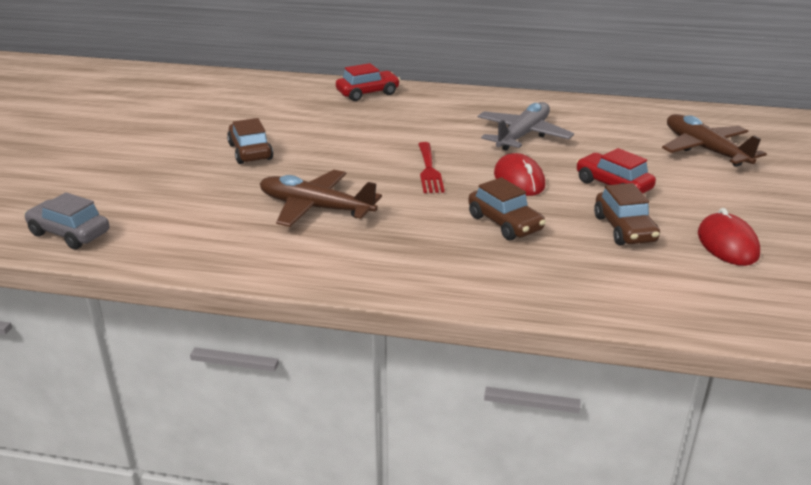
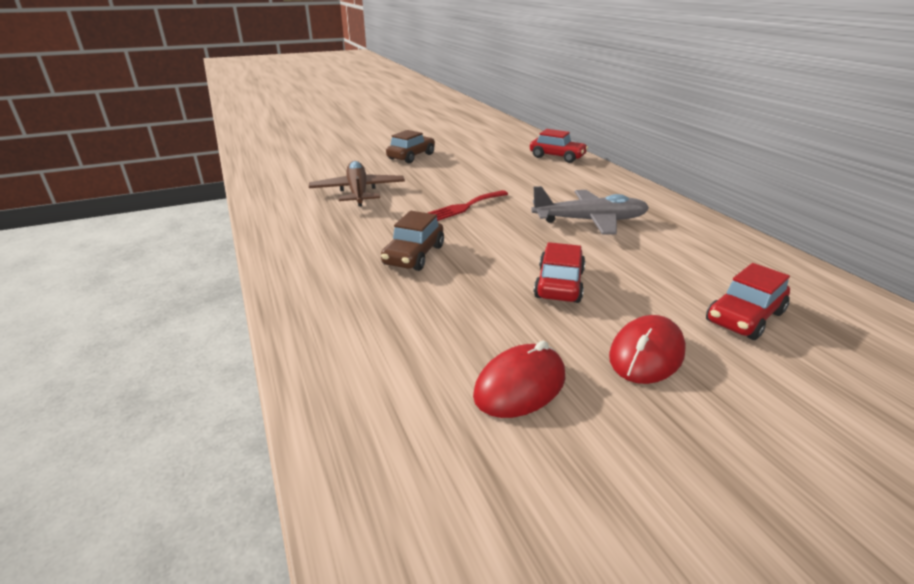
camera: 55 degrees right, 0 degrees up
grey car [24,192,109,249] -> none
red mouse [494,153,545,196] -> red mouse moved to [609,315,686,384]
brown car [594,183,660,245] -> none
brown plane [662,114,767,167] -> red car [706,263,790,340]

